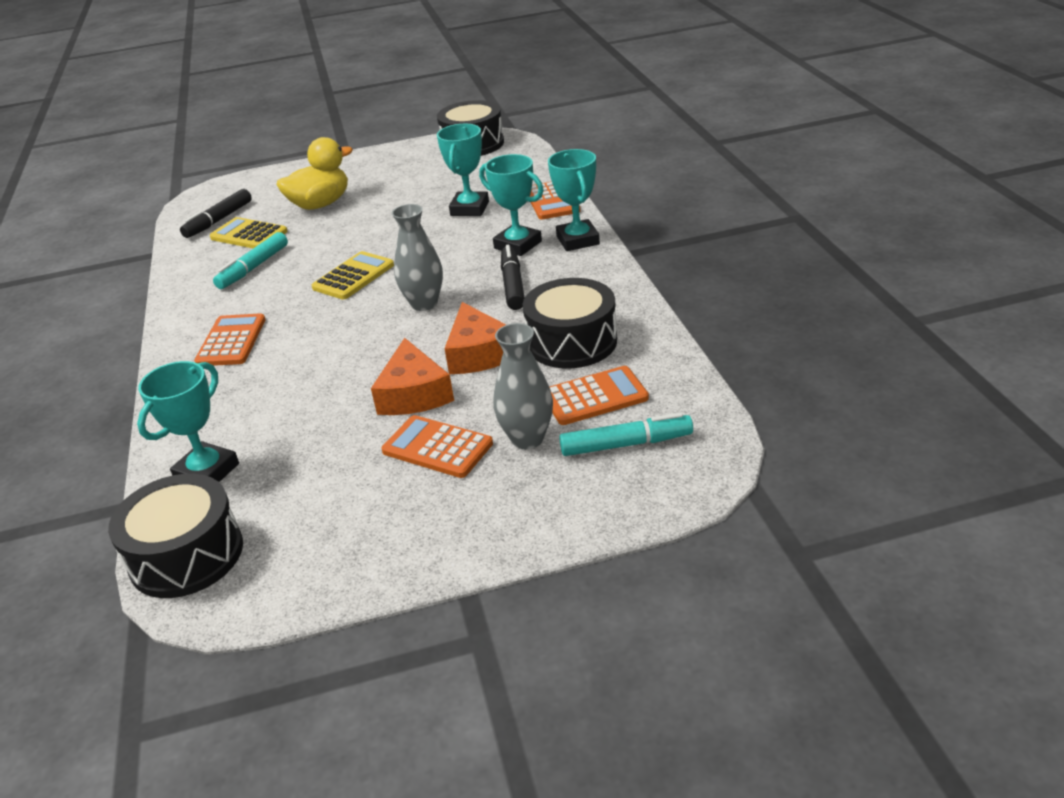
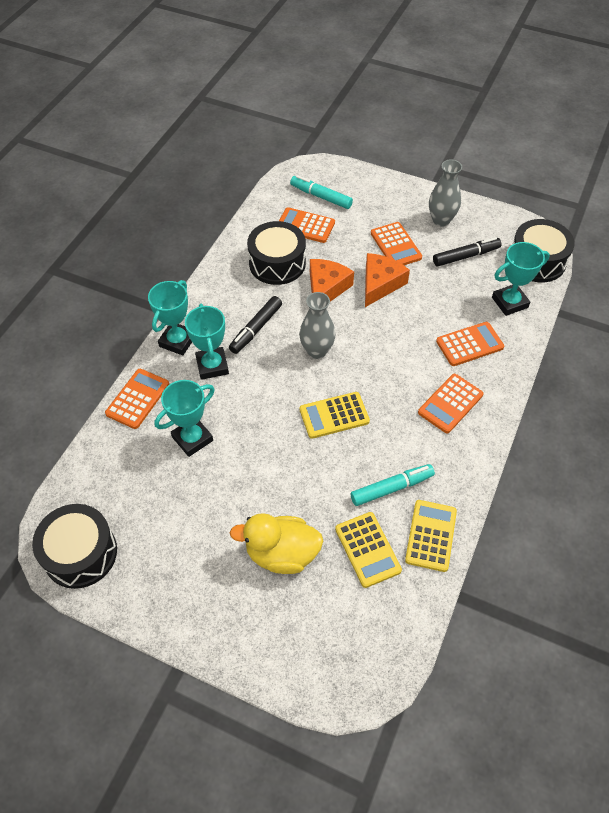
camera: 145 degrees left, 20 degrees up
black marker [180,189,252,238] -> black marker moved to [433,237,501,267]
grey vase [494,323,553,449] -> grey vase moved to [429,159,462,227]
none -> yellow calculator [405,500,457,572]
none -> orange calculator [436,322,504,366]

